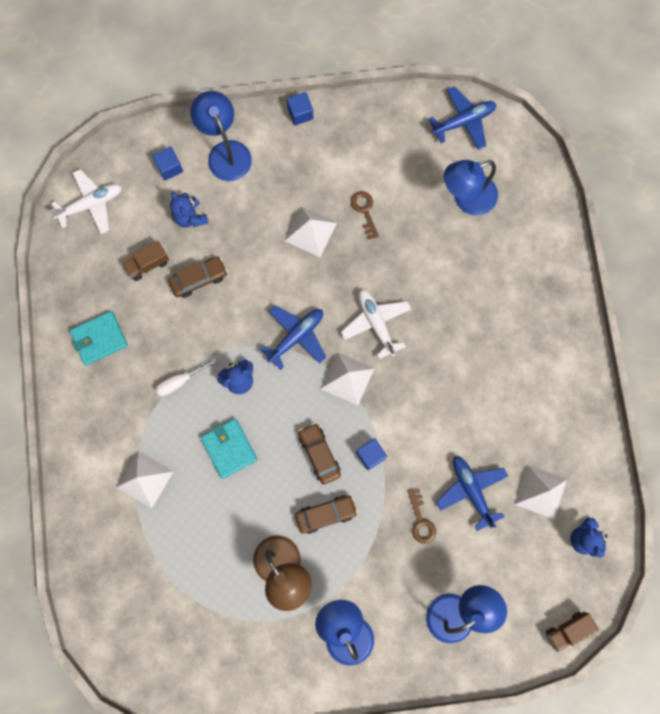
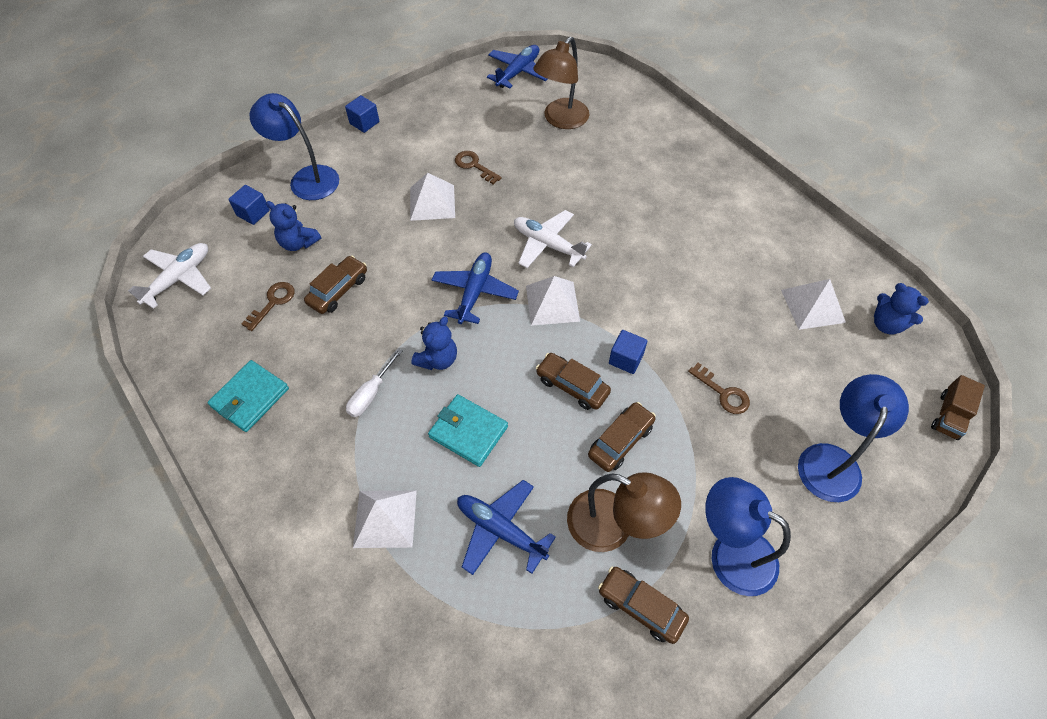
camera: 30 degrees left, 20 degrees down
brown truck [122,241,169,281] -> brown key [241,282,295,331]
blue plane [436,456,508,531] -> blue plane moved to [457,480,556,575]
blue lamp [444,160,498,215] -> brown lamp [533,37,590,129]
none -> brown car [598,566,689,644]

